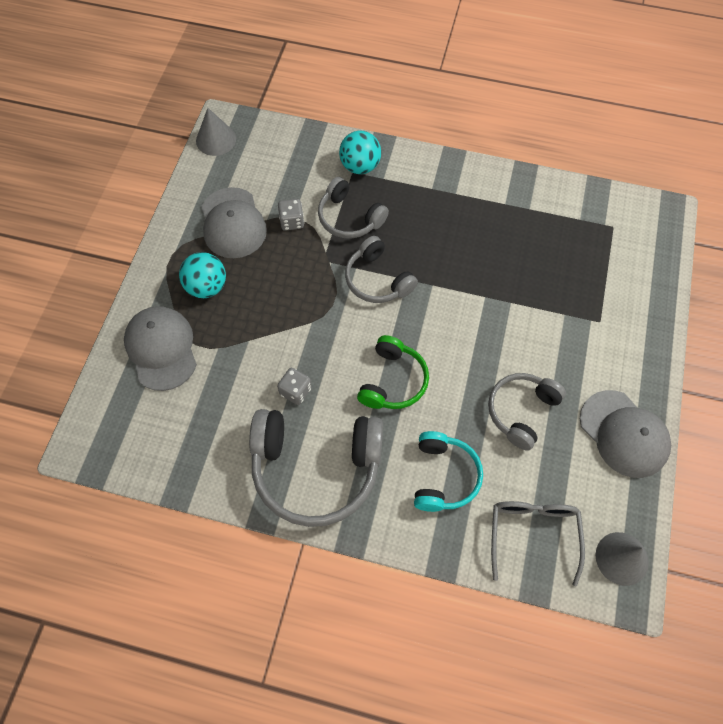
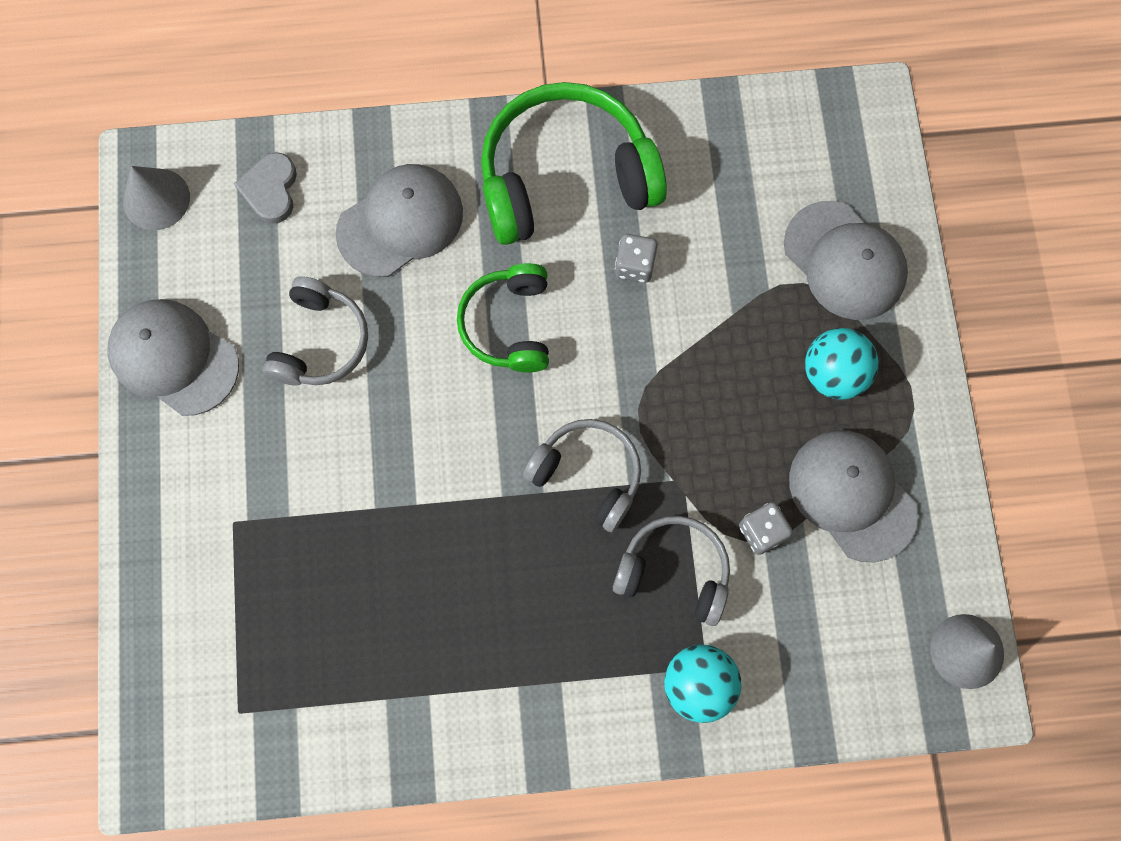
camera: 160 degrees right, 10 degrees up
grey headphones [249,409,383,527] -> green headphones [481,82,667,245]
turquoise headphones [414,431,483,512] -> grey cap [336,164,463,277]
grey glasses [491,501,585,586] -> grey heart [234,152,297,224]

